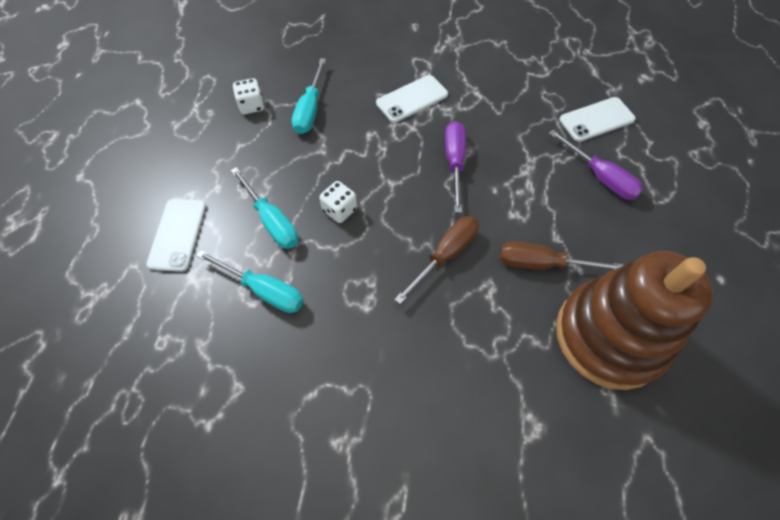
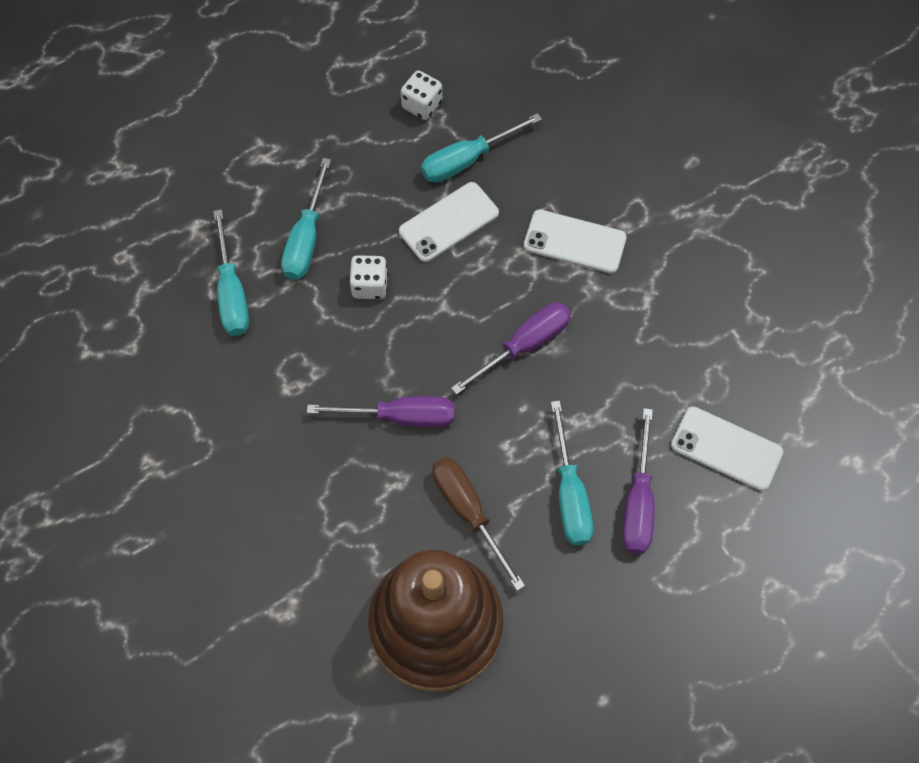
camera: 50 degrees right, 5 degrees up
white phone [146,199,206,272] -> white phone moved to [399,182,499,262]
brown screwdriver [394,216,479,304] -> purple screwdriver [307,396,455,427]
none -> turquoise screwdriver [551,400,593,545]

